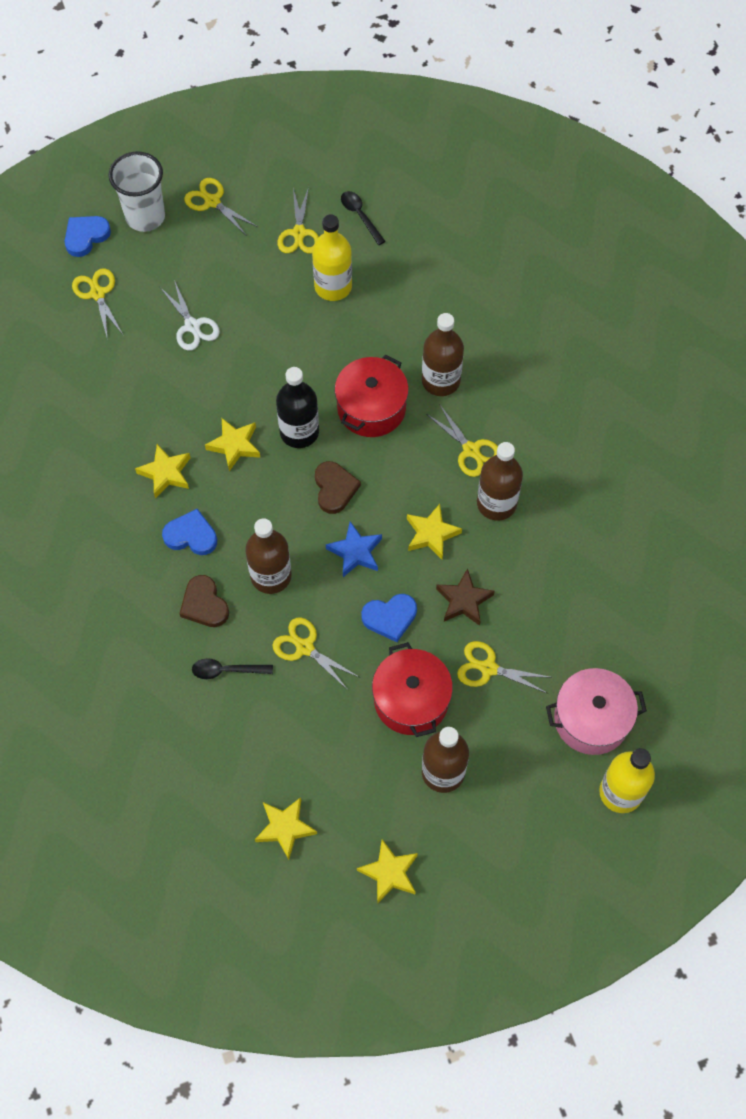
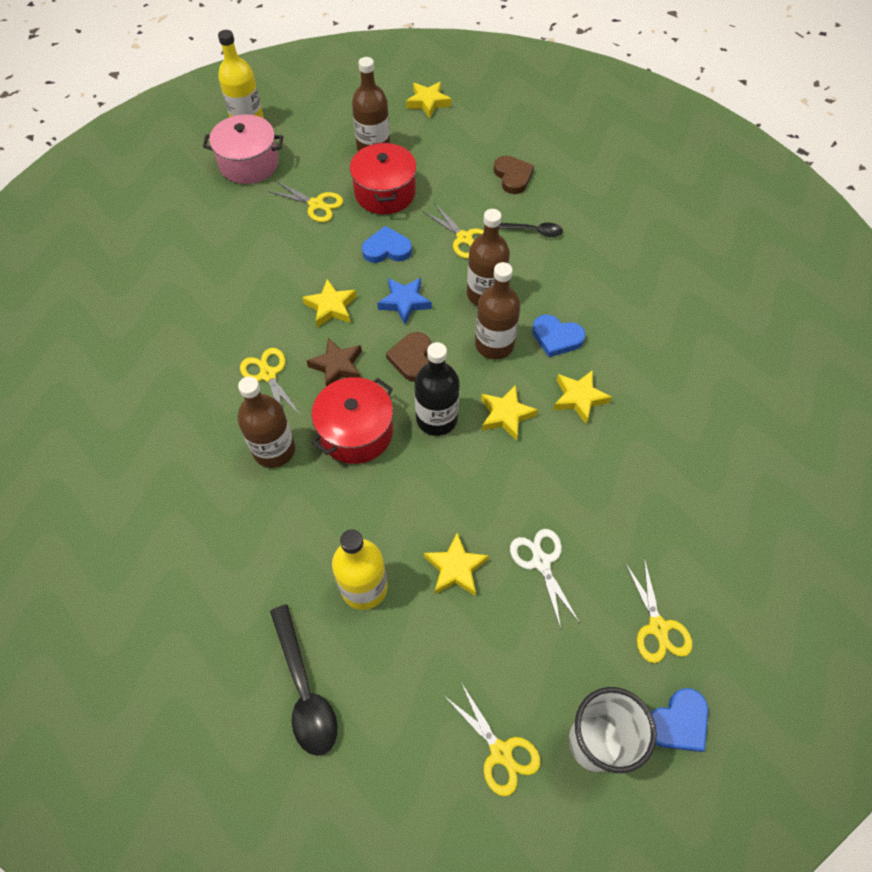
camera: 170 degrees left, 5 degrees down
brown heart [179,575,229,627] -> brown heart moved to [493,156,534,194]
yellow star [255,797,317,860] -> yellow star moved to [424,533,489,596]
yellow scissors [278,187,319,254] -> none
black spoon [341,191,386,245] -> black spoon [270,605,337,756], size x1.63
brown star [436,568,495,626] -> brown star moved to [307,337,362,387]
brown bottle [477,442,523,521] -> brown bottle moved to [475,262,521,359]

